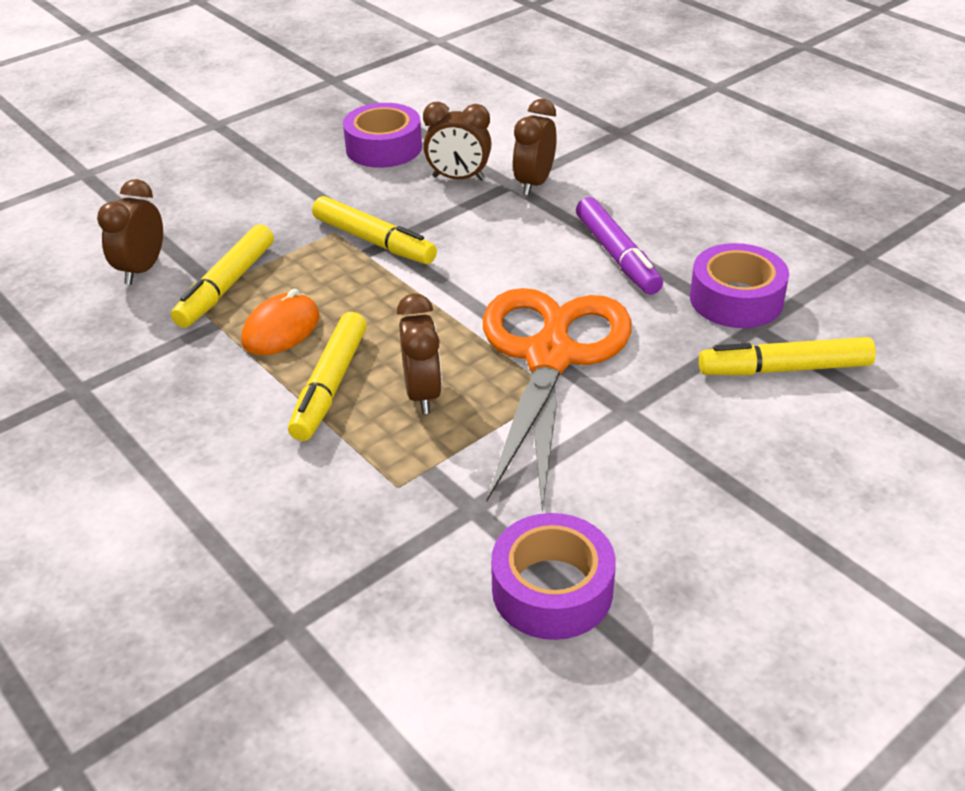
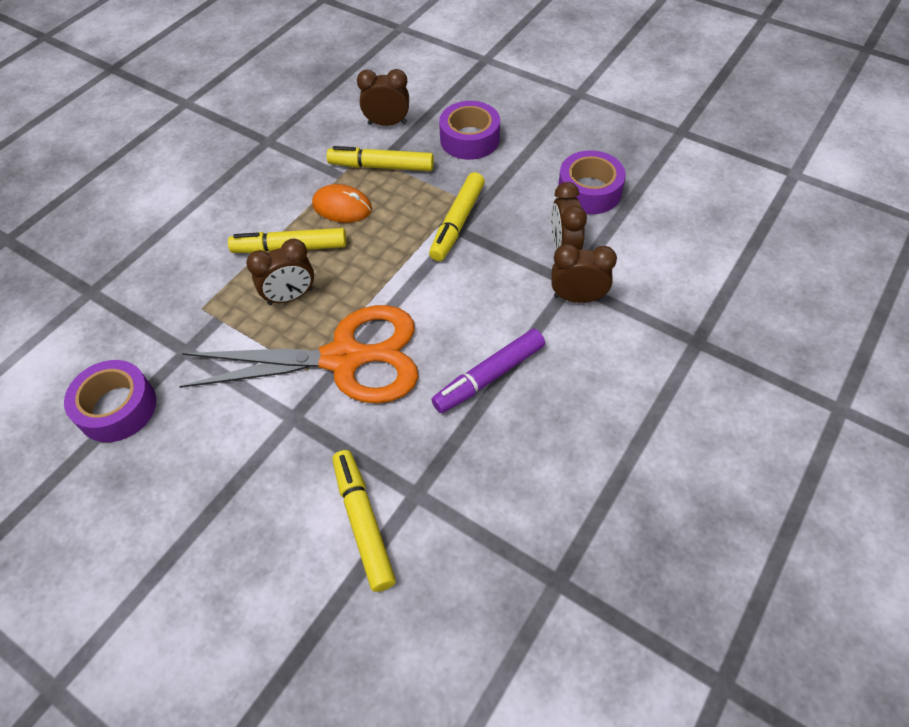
camera: 75 degrees right, 15 degrees up
purple tape [690,243,789,328] -> purple tape moved to [439,101,500,160]

